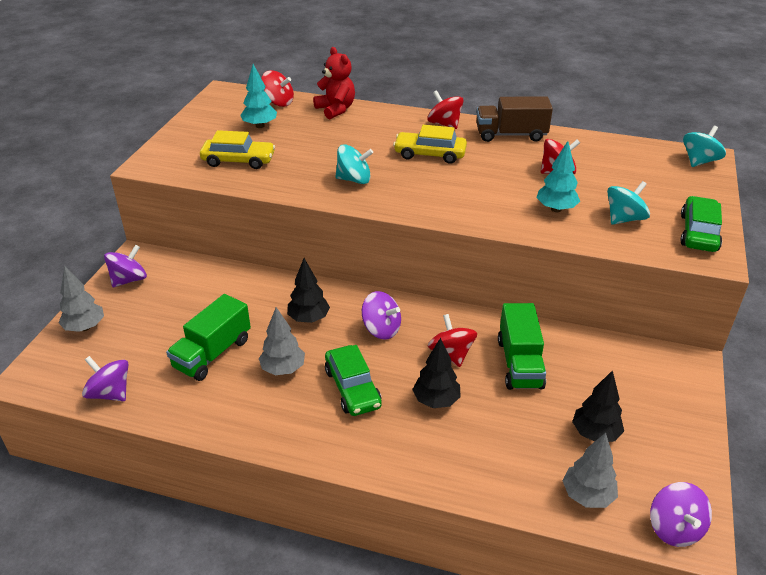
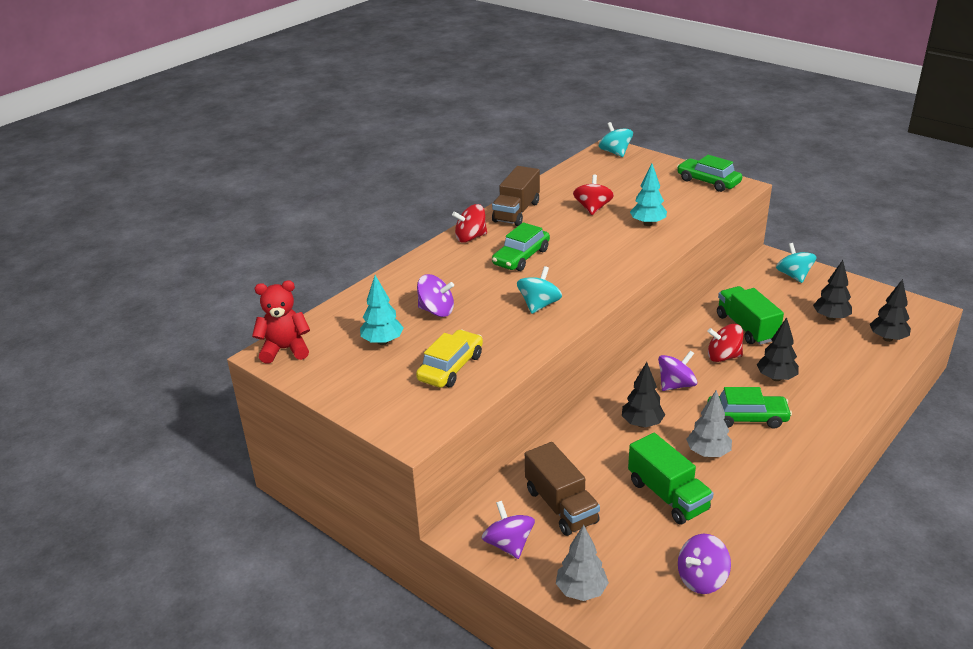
camera: 65 degrees left, 5 degrees down
red spinning top [261,70,294,107] -> none
red teddy bear [313,47,355,119] -> red teddy bear moved to [252,280,310,364]
yellow car [393,125,467,164] -> green car [492,222,550,271]
green truck [498,303,546,390] -> green truck turned 135 degrees counterclockwise [717,286,784,345]
grey tree [563,432,618,508] -> black tree [870,279,911,342]
turquoise spinning top [607,181,650,225] -> turquoise spinning top moved to [776,243,816,283]
purple spinning top [650,482,712,547] -> purple spinning top moved to [417,274,454,317]
none -> brown truck [525,442,600,536]

